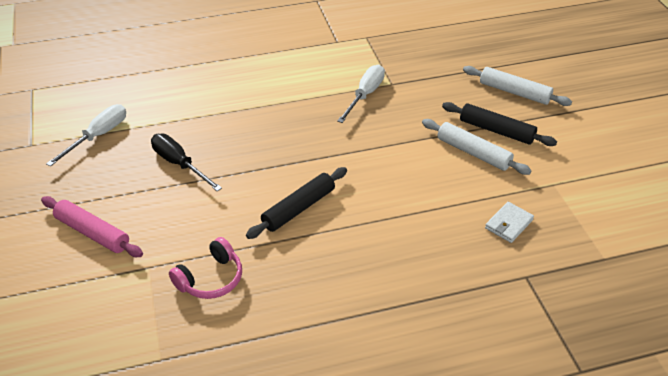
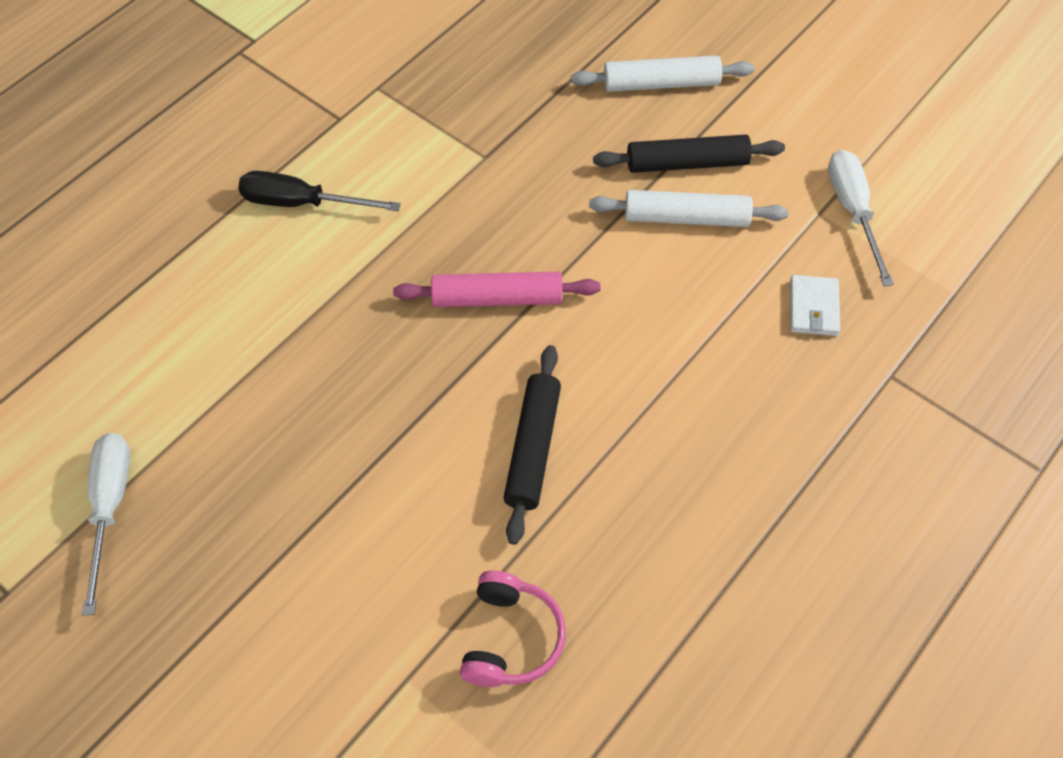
camera: 35 degrees left, 15 degrees up
pink rolling pin [41,196,143,257] -> pink rolling pin moved to [393,272,601,307]
black screwdriver [151,134,222,191] -> black screwdriver moved to [238,171,401,211]
white screwdriver [337,65,385,123] -> white screwdriver moved to [828,150,894,286]

